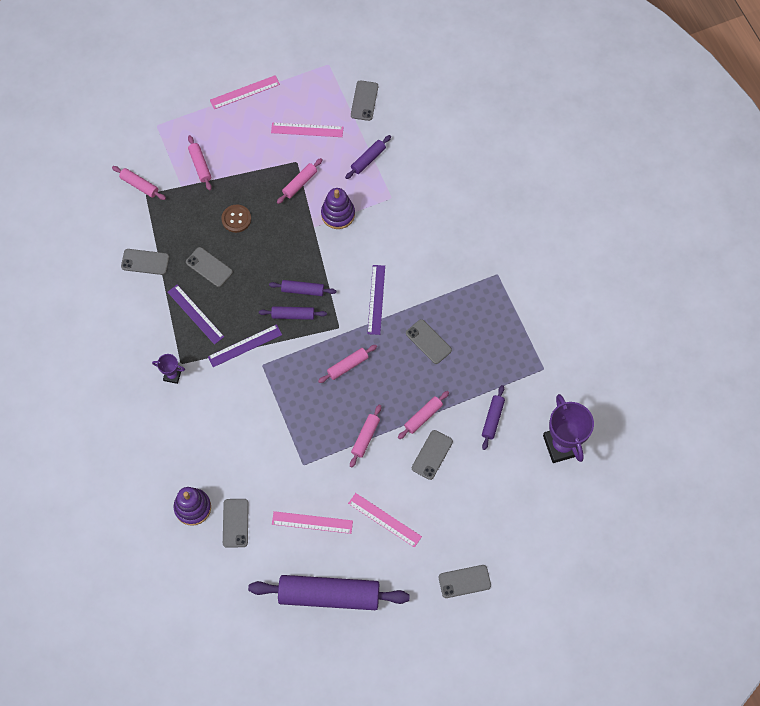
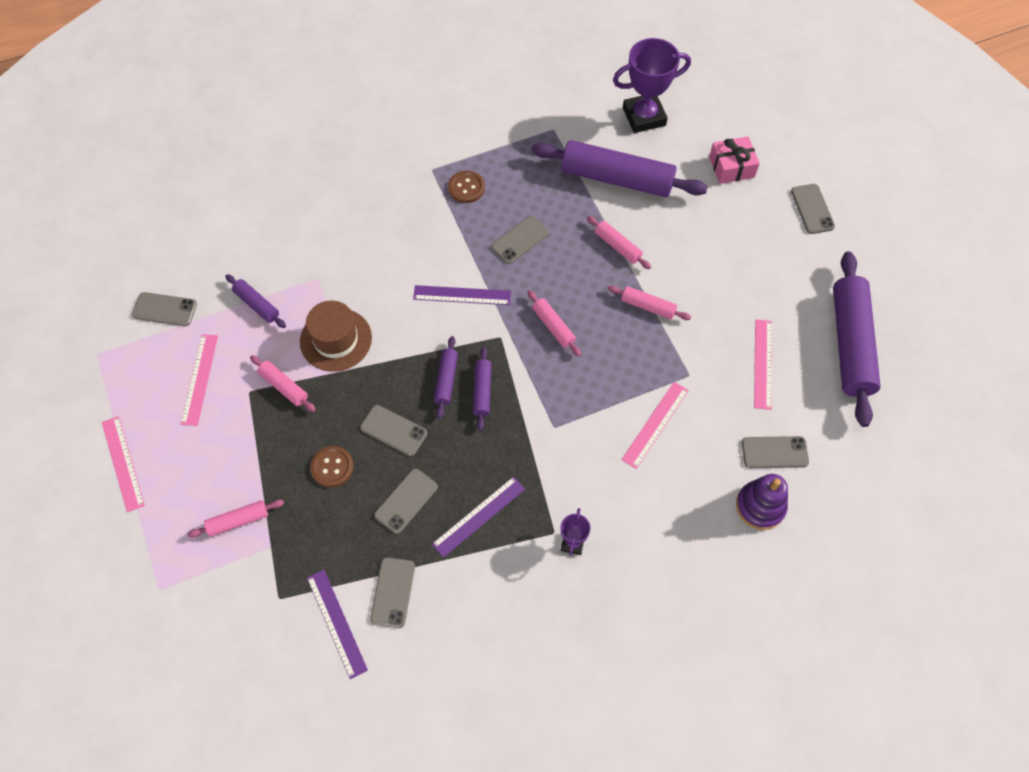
camera: 90 degrees left, 5 degrees down
pink rolling pin [112,166,166,200] -> none
purple ruler [208,324,282,367] -> purple ruler moved to [307,570,368,679]
purple stacking toy [321,188,355,229] -> brown hat [300,301,372,372]
pink ruler [348,493,422,548] -> pink ruler moved to [621,382,689,469]
grey phone [412,430,453,480] -> grey phone moved to [360,405,427,456]
purple rolling pin [482,385,505,450] -> purple rolling pin [531,140,708,197], size x2.17
none -> brown button [448,171,485,203]
none -> pink gift [709,136,760,184]

